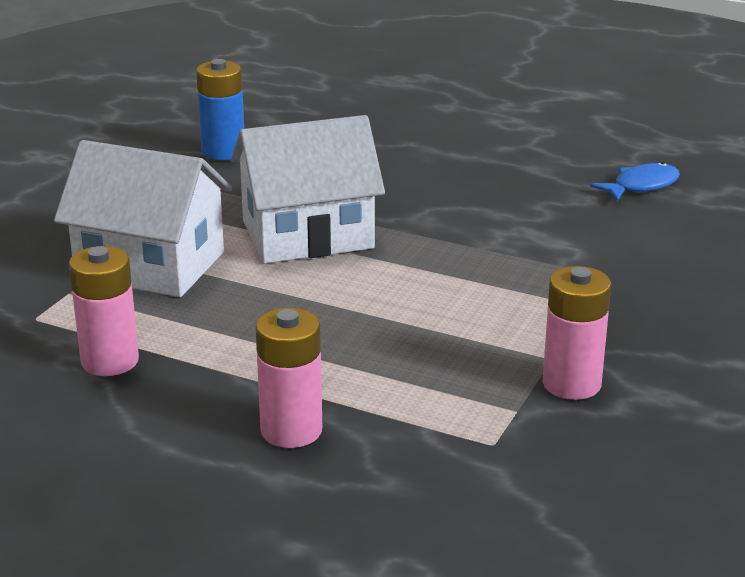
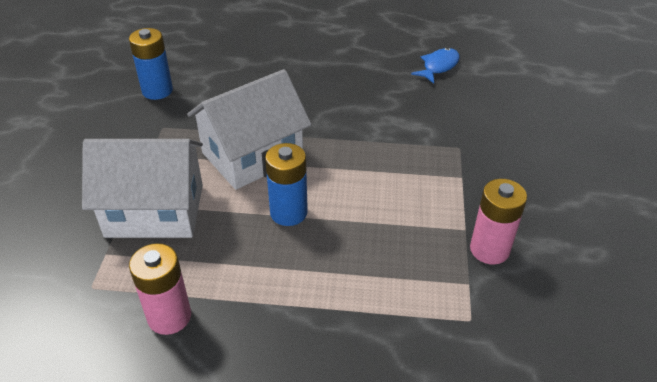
camera: 20 degrees left, 15 degrees up
pink battery [256,308,322,448] -> none
none -> blue battery [265,143,308,226]

